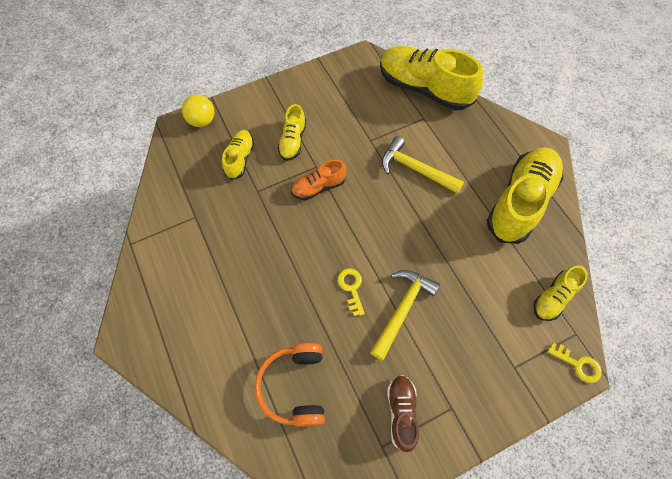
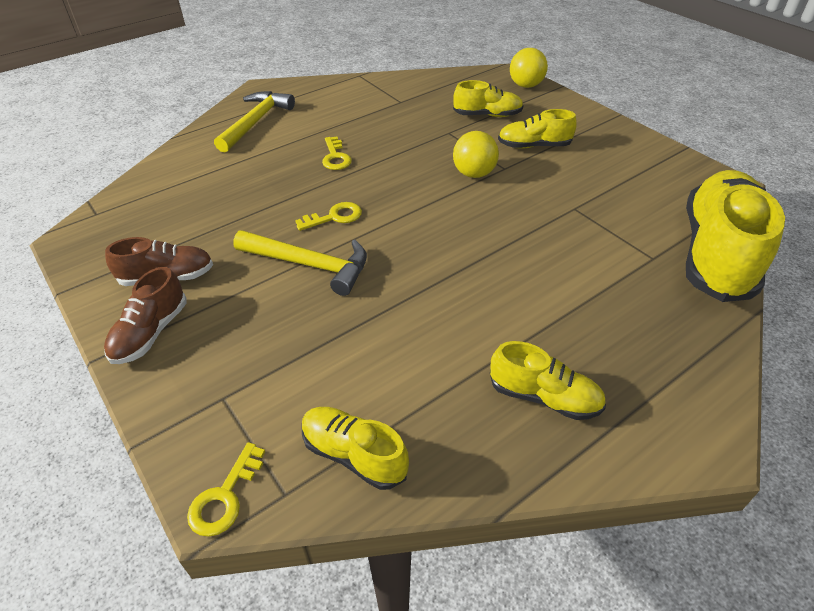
camera: 80 degrees right, 20 degrees down
orange headphones [255,343,325,426] -> none
orange shoe [291,160,347,200] -> yellow ball [453,131,499,178]
yellow hammer [382,136,464,194] -> yellow hammer moved to [214,91,295,152]
yellow shoe [487,147,563,244] -> yellow shoe [490,341,606,420], size x0.51
none -> brown shoe [104,267,187,364]
none -> yellow key [322,136,352,170]

